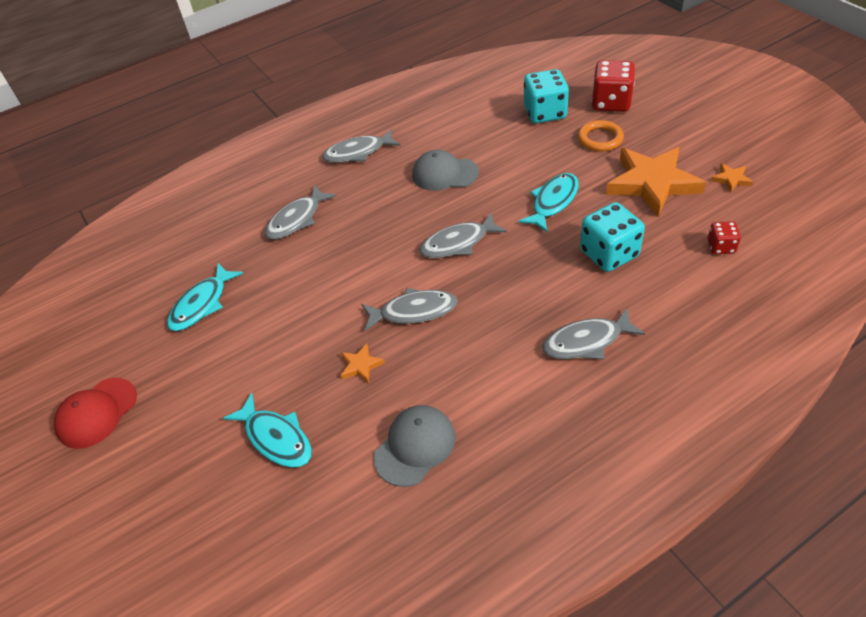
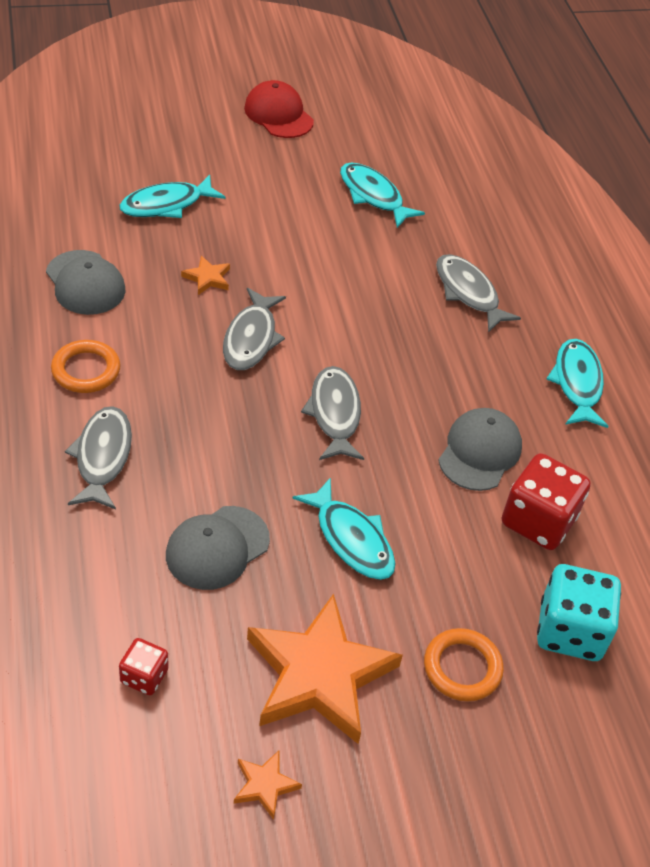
camera: 100 degrees right, 0 degrees up
grey fish [322,129,400,163] -> turquoise fish [547,339,608,428]
turquoise dice [580,202,645,272] -> grey cap [166,506,270,590]
red dice [592,60,635,112] -> red dice moved to [502,453,591,550]
none -> orange ring [51,340,121,393]

